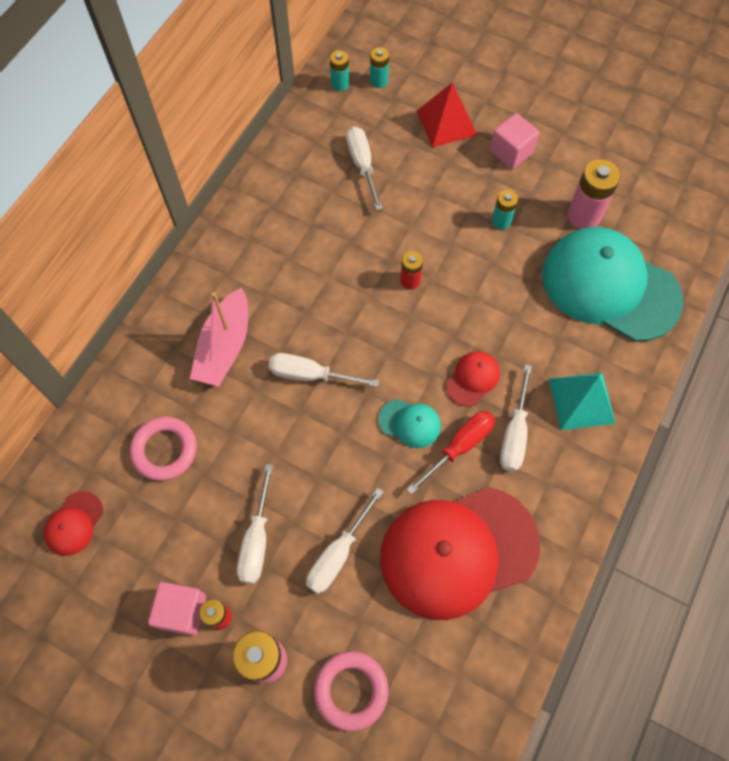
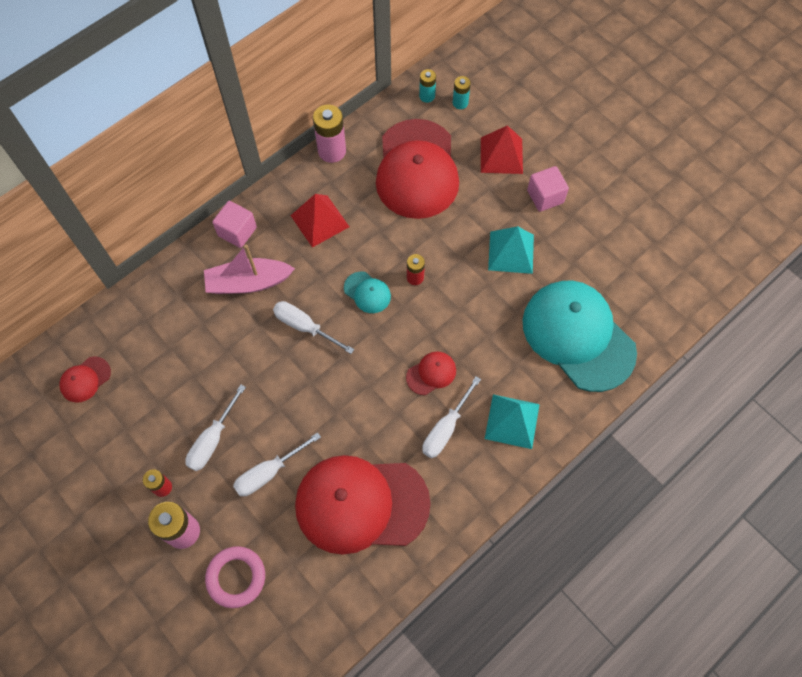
camera: 20 degrees right, 0 degrees up
pink ring [130,417,197,481] -> none
pink cube [148,582,206,636] -> pink cube moved to [212,201,257,248]
pink boat [190,287,248,387] -> pink boat turned 45 degrees clockwise [204,244,295,294]
white screwdriver [346,127,383,210] -> red cap [376,119,459,219]
turquoise cap [378,399,441,448] -> turquoise cap moved to [344,271,391,313]
red screwdriver [406,411,495,495] -> none
turquoise battery [492,190,518,229] -> turquoise pyramid [488,226,534,274]
pink battery [567,159,620,229] -> pink battery moved to [313,105,346,163]
none -> red pyramid [290,194,349,248]

